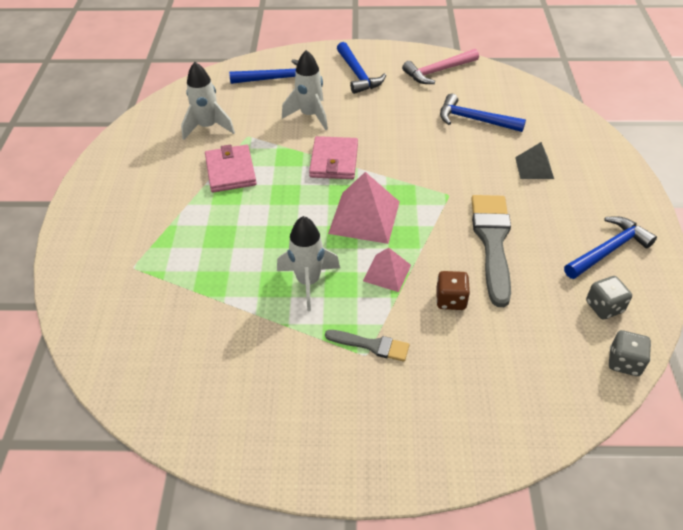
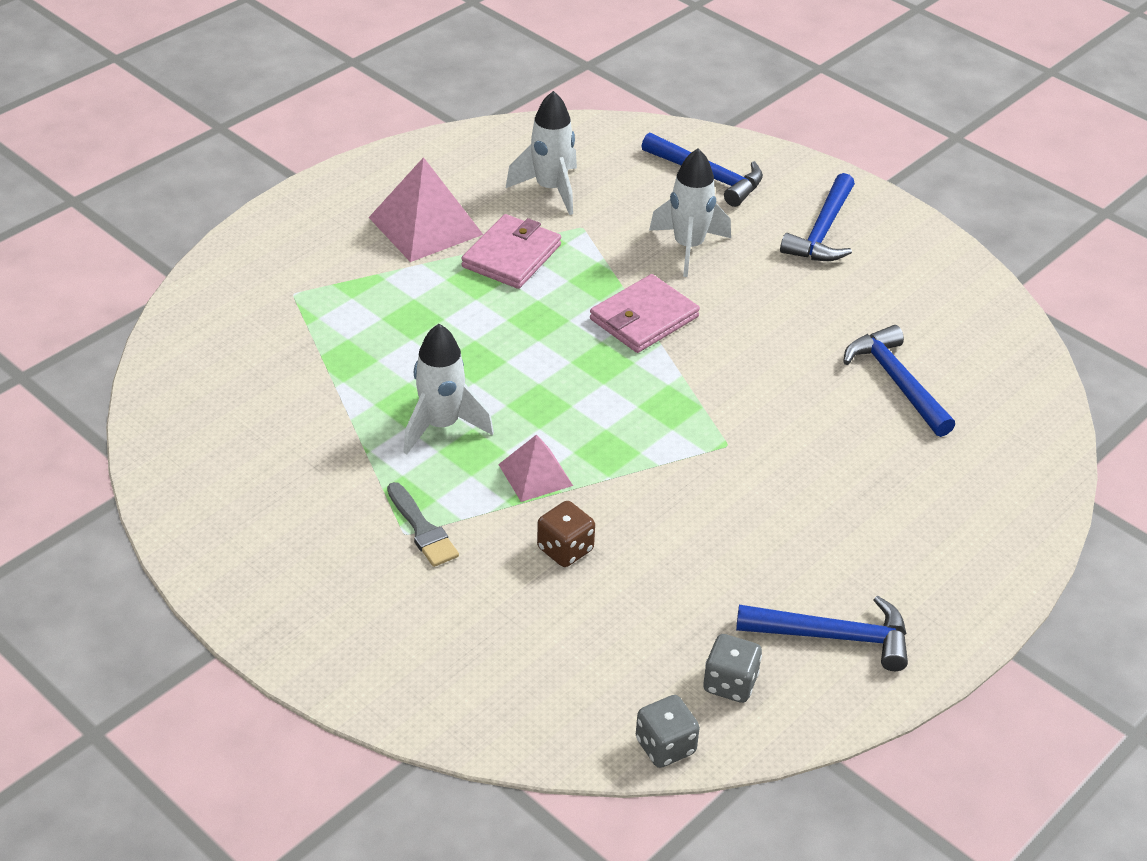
camera: 40 degrees right, 5 degrees down
pink pyramid [328,172,400,244] -> pink pyramid moved to [369,157,483,262]
pink hammer [402,49,479,84] -> none
grey brush [471,195,511,307] -> none
grey pyramid [515,142,554,179] -> none

